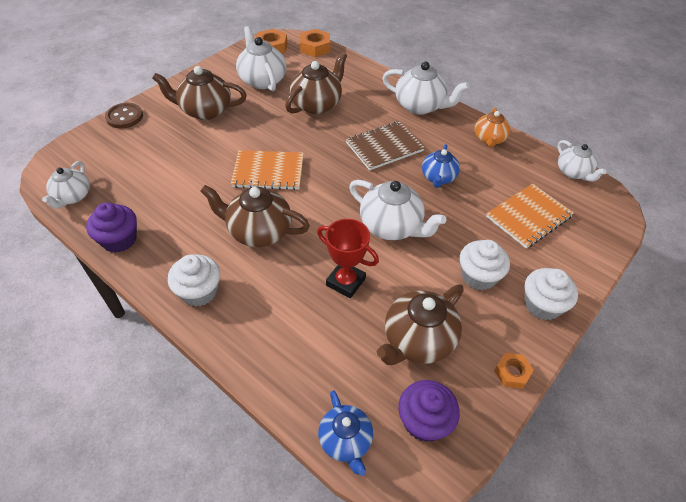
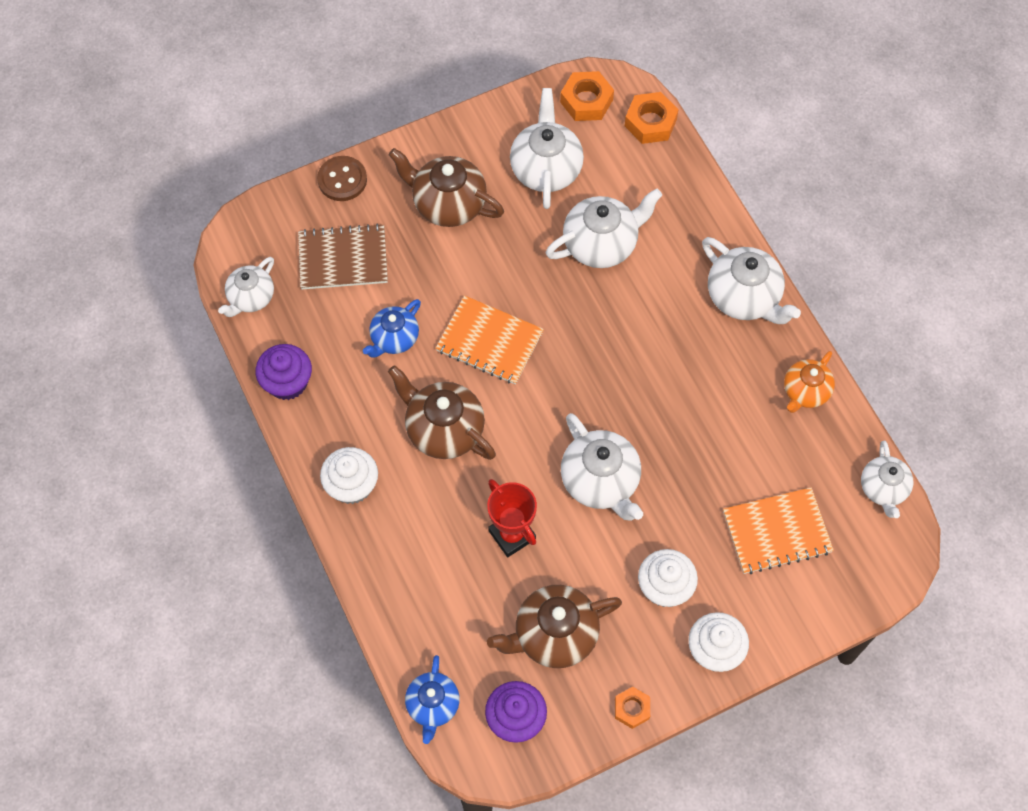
camera: 25 degrees right, 15 degrees up
brown teapot [285,52,347,114] -> white teapot [546,189,662,268]
brown notebook [346,121,425,171] -> brown notebook moved to [298,224,388,289]
blue teapot [422,144,460,188] -> blue teapot moved to [363,299,421,358]

